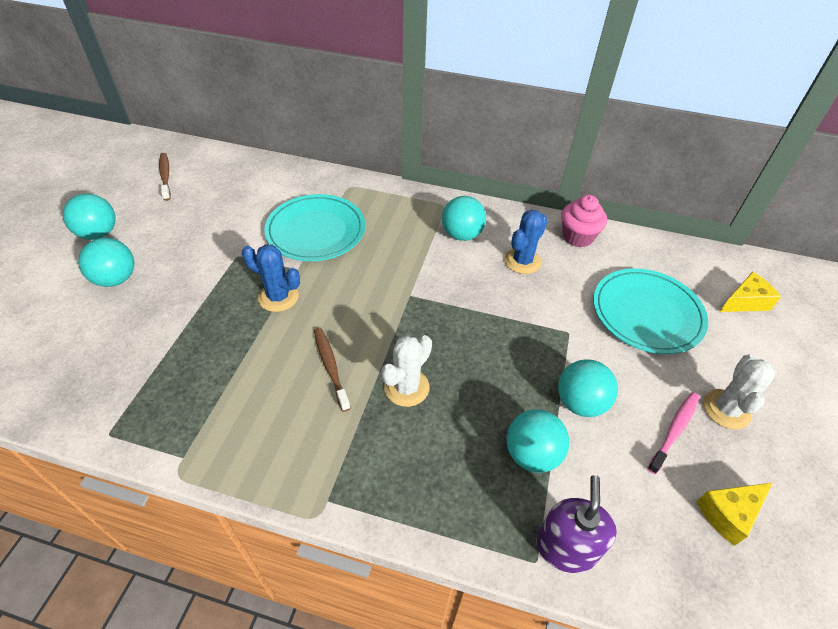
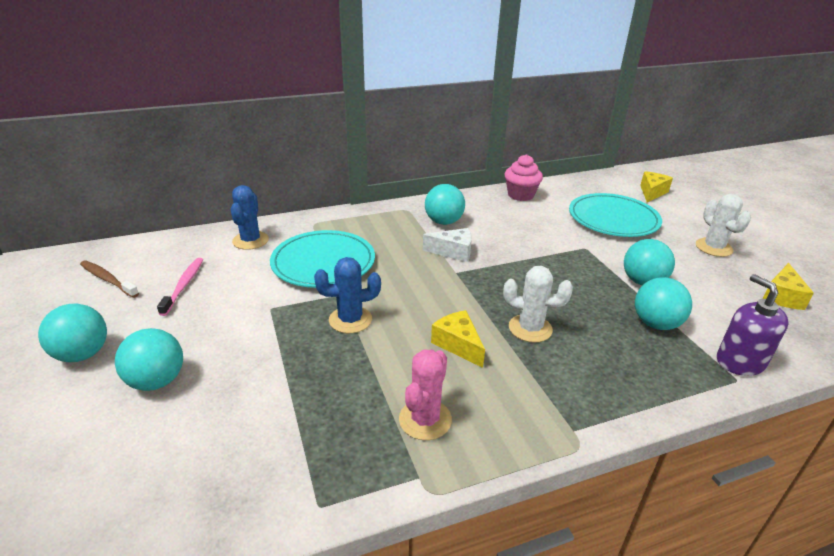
camera: 35 degrees left, 15 degrees down
brown toothbrush [314,328,351,412] -> yellow cheese [431,310,485,368]
white cactus [381,335,432,407] -> white cactus turned 75 degrees counterclockwise [503,266,573,343]
blue cactus [504,209,548,274] -> blue cactus moved to [231,185,269,250]
pink toothbrush [647,392,700,474] -> pink toothbrush moved to [157,258,203,316]
none -> pink cactus [399,349,452,440]
none -> white cheese [423,228,472,262]

